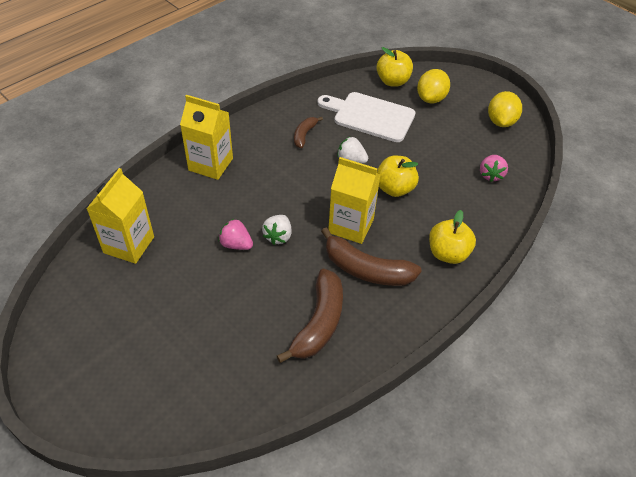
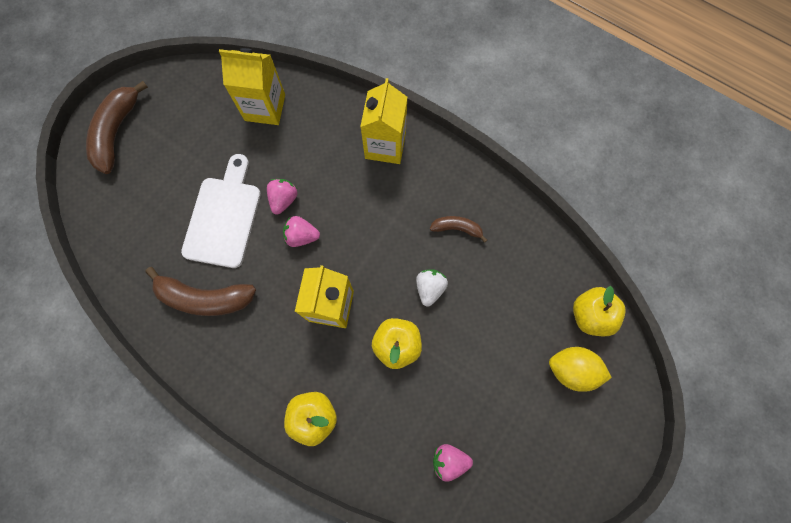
camera: 80 degrees right, 25 degrees up
white strawberry [262,215,292,245] -> pink strawberry [283,216,320,247]
white cutting board [317,92,416,142] -> white cutting board moved to [181,154,261,268]
brown banana [321,227,422,286] -> brown banana moved to [86,81,148,174]
yellow lemon [488,91,522,127] -> none

